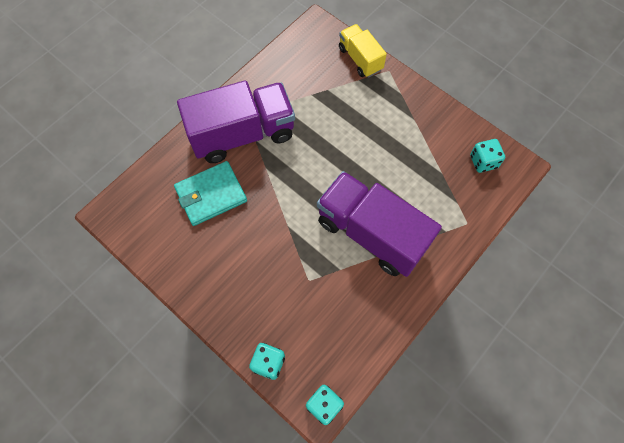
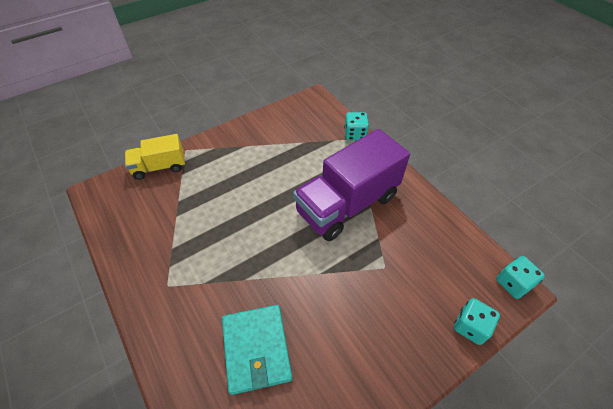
camera: 75 degrees left, 15 degrees down
purple truck [177,80,295,163] -> none
turquoise dice [470,139,505,173] -> turquoise dice moved to [344,112,369,140]

